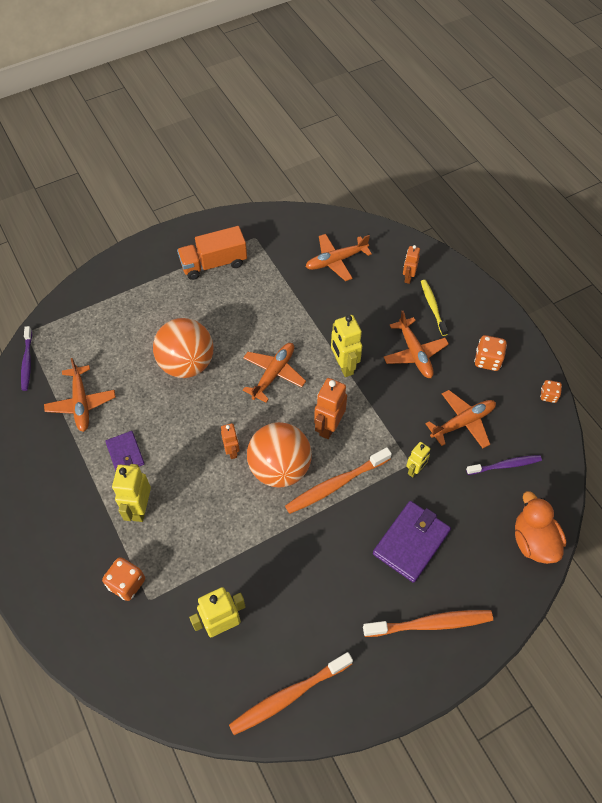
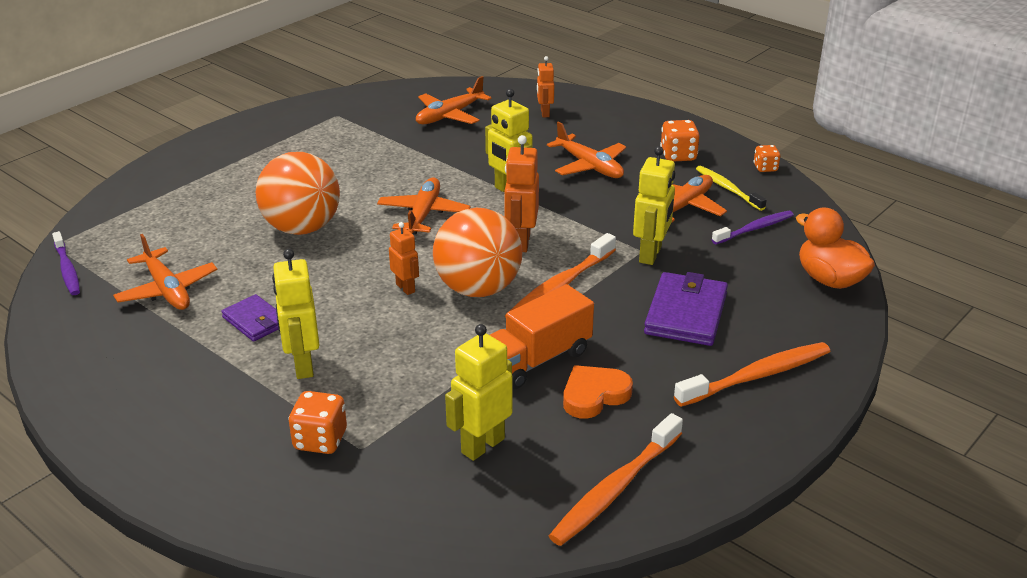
camera: 20 degrees left, 25 degrees down
orange truck [177,226,247,280] -> orange truck moved to [490,284,594,389]
yellow robot [406,442,431,477] -> yellow robot [633,146,675,265], size x1.63
yellow toothbrush [421,280,448,336] -> yellow toothbrush moved to [696,166,767,211]
none -> orange heart [563,365,633,419]

